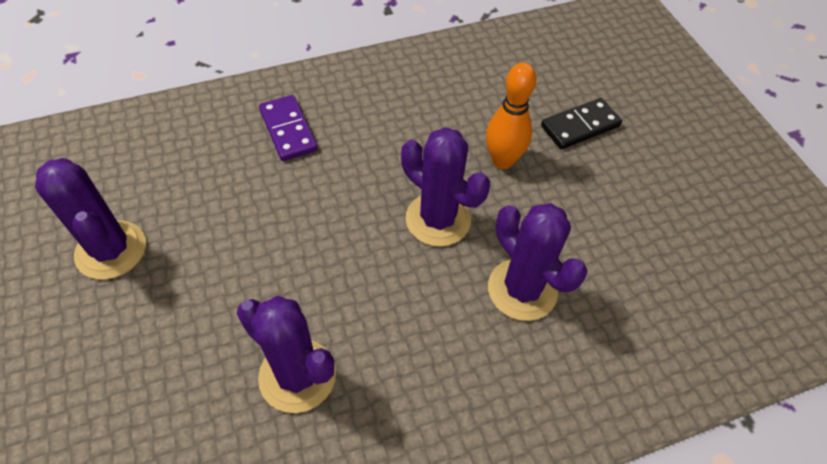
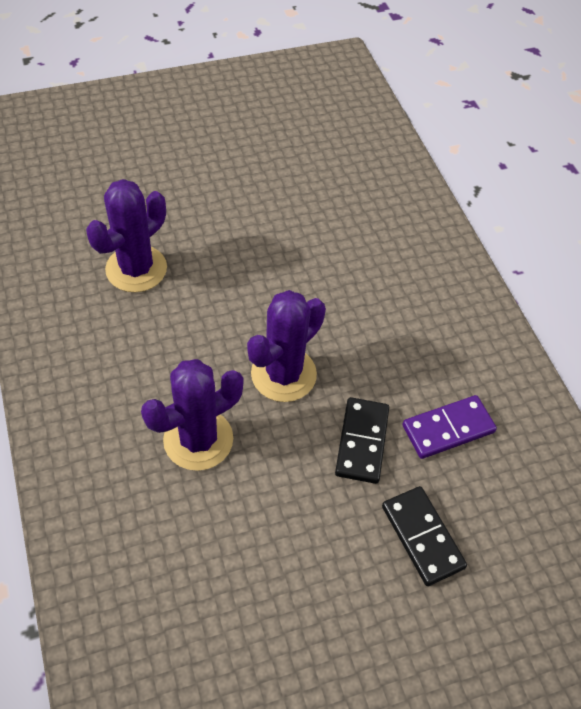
camera: 90 degrees right, 0 degrees up
purple cactus [35,158,146,279] -> none
purple domino [259,95,318,161] -> purple domino moved to [402,395,497,459]
orange bowling pin [486,63,536,169] -> black domino [335,397,389,484]

